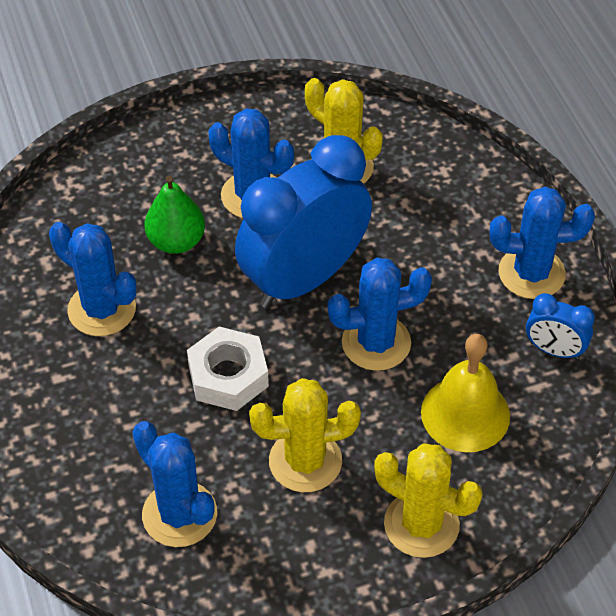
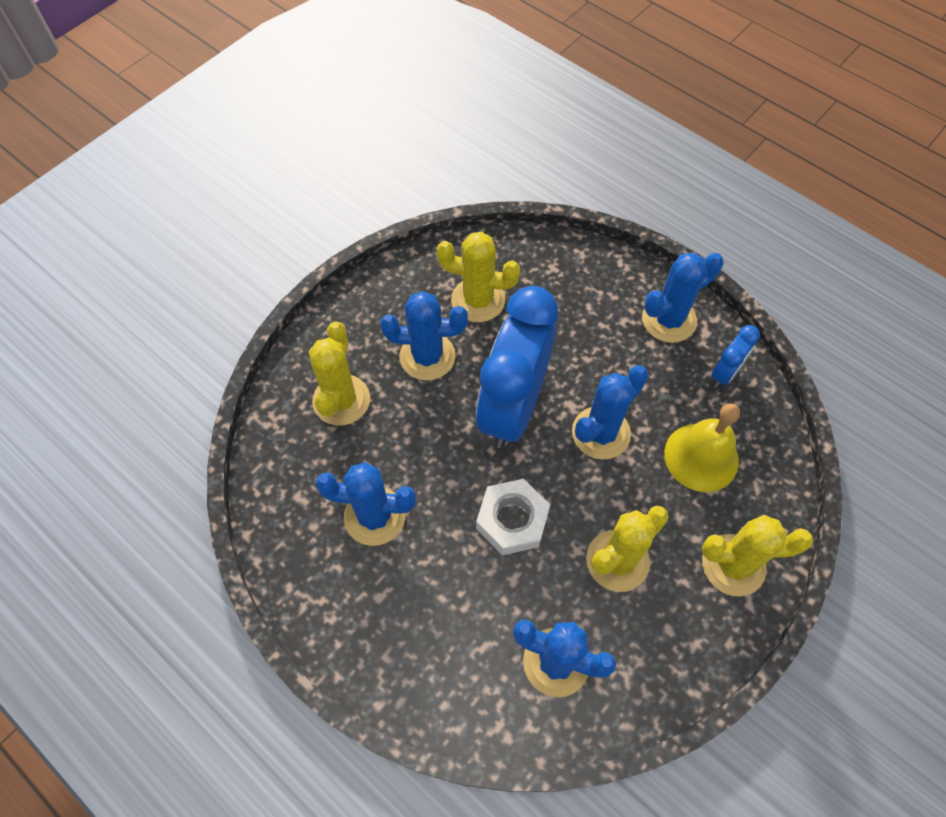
camera: 30 degrees left, 10 degrees up
green pear [145,176,205,254] -> none
blue clock [526,293,595,359] -> blue clock turned 45 degrees counterclockwise [711,325,760,387]
none -> yellow cactus [309,321,370,425]

